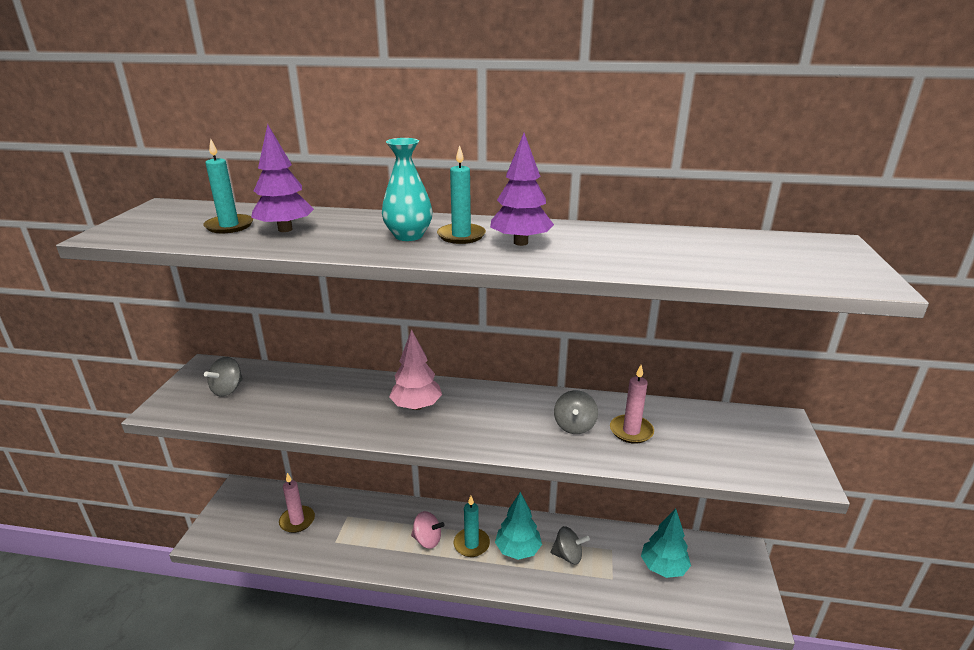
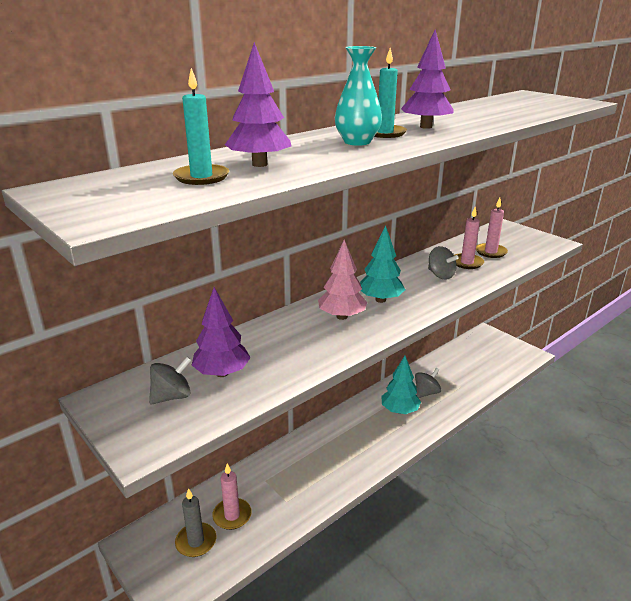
camera: 50 degrees left, 0 degrees up
grey spinning top [204,357,243,397] -> grey spinning top turned 105 degrees counterclockwise [149,357,192,405]
pink spinning top [411,511,445,549] -> none
turquoise candle [454,496,490,557] -> none
turquoise tree [641,509,691,578] -> turquoise tree moved to [360,226,405,303]
none -> grey candle [175,488,216,557]
none -> purple tree [192,287,251,377]
none -> pink candle [476,198,508,258]

